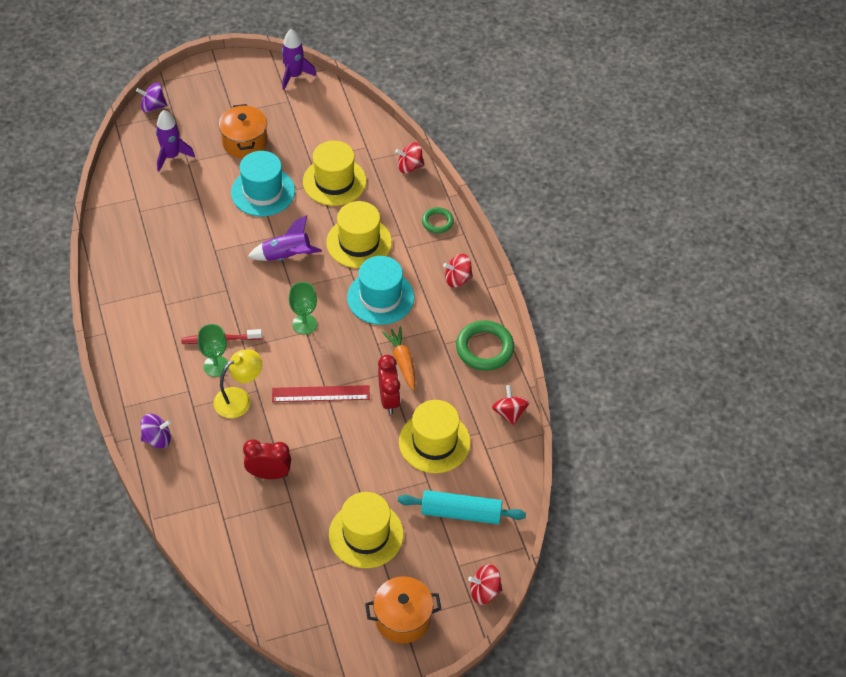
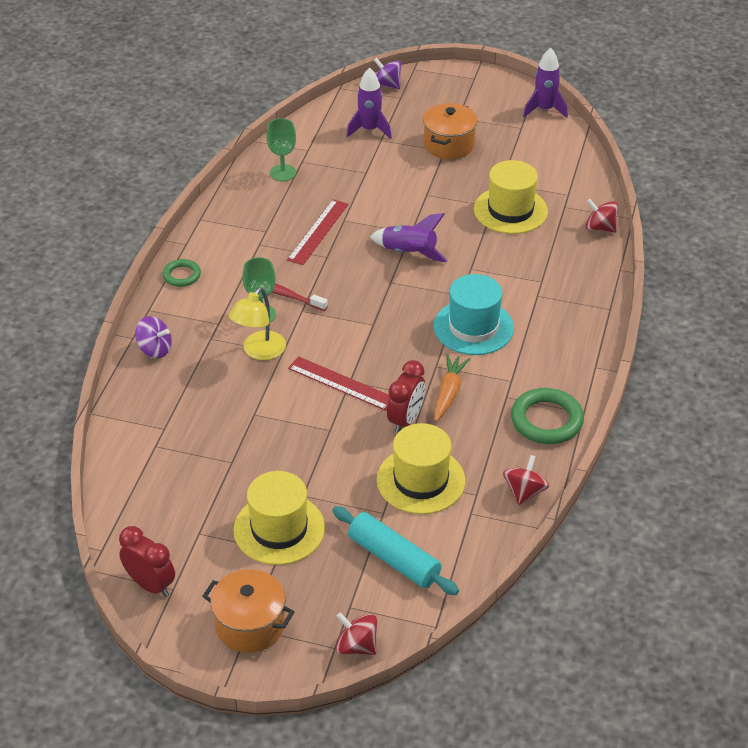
camera: 35 degrees right, 10 degrees down
yellow lamp [213,350,262,418] -> yellow lamp turned 120 degrees clockwise [229,287,286,360]
turquoise hat [231,151,295,216] -> none
red clock [243,439,291,479] -> red clock moved to [119,526,175,597]
green goblet [289,282,317,335] -> green goblet moved to [266,118,296,181]
yellow hat [326,201,392,268] -> none
green ring [422,207,454,233] -> green ring moved to [162,259,201,287]
red spinning top [443,254,473,288] -> none
none -> red ruler [287,199,349,265]

